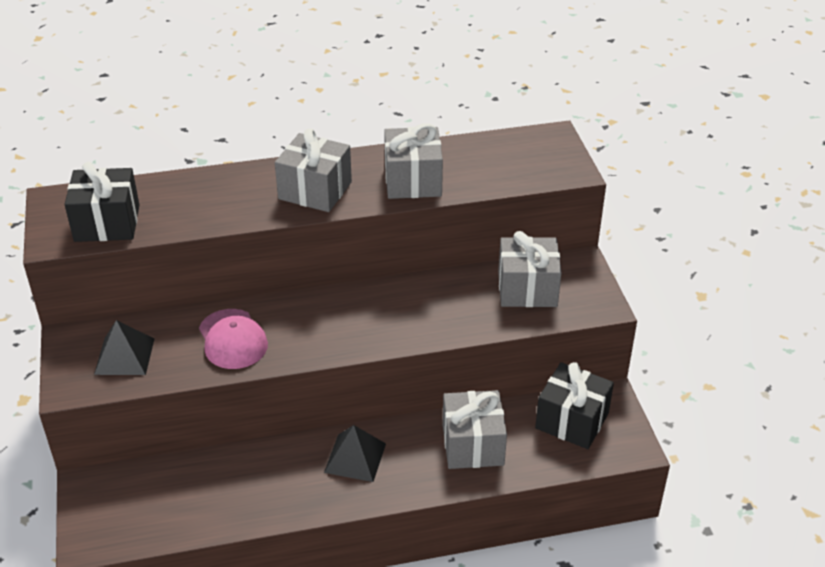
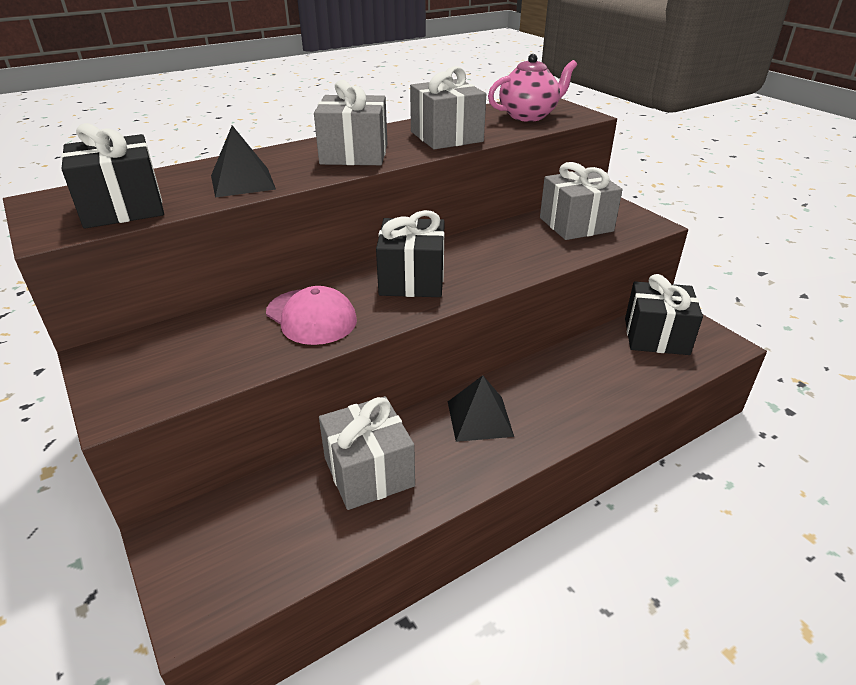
camera: 20 degrees left, 5 degrees down
black pyramid [94,320,154,375] -> black pyramid moved to [211,125,276,198]
grey gift [443,390,507,469] -> grey gift moved to [319,396,415,510]
none -> black gift [376,210,444,297]
none -> pink teapot [488,54,577,122]

